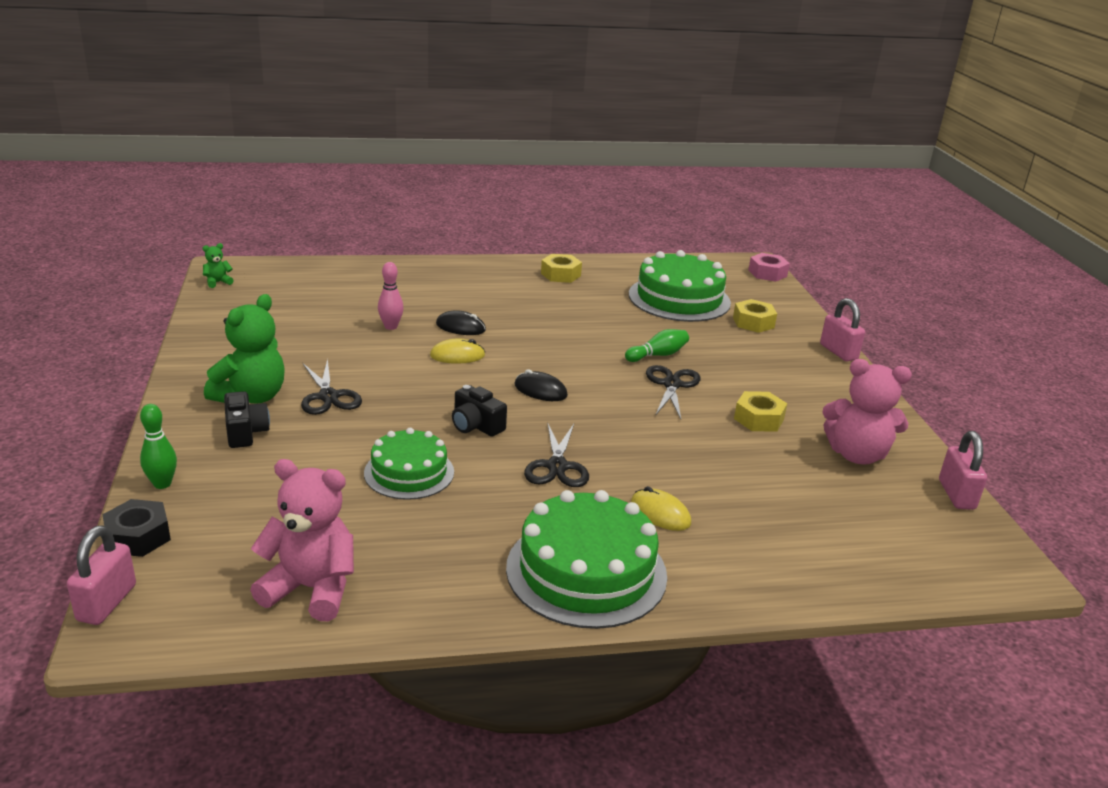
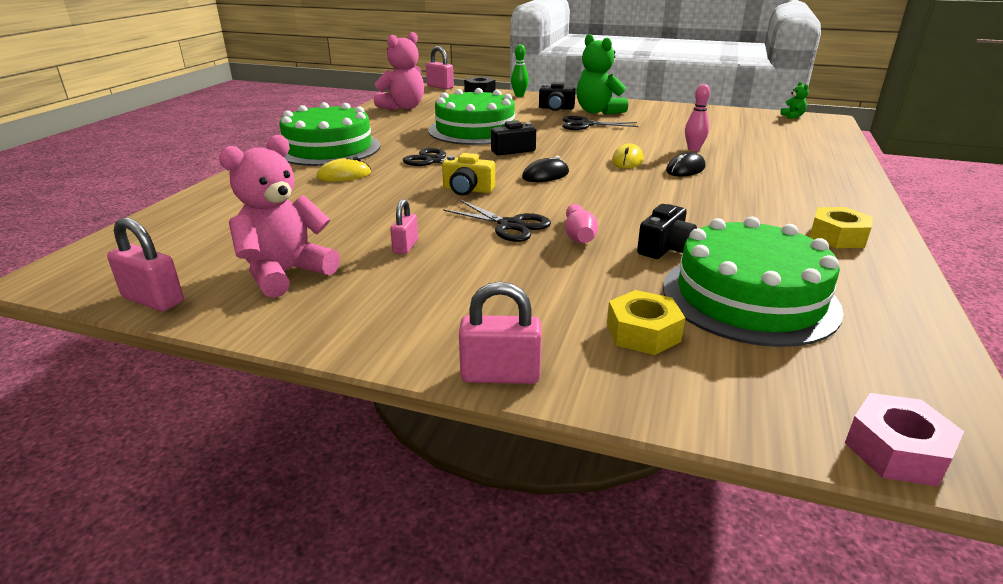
camera: 120 degrees right, 0 degrees up
green cake [364,428,454,500] -> green cake [428,88,515,145], size x1.60
green bowling pin [625,329,689,362] -> pink bowling pin [565,204,598,243]
yellow nut [734,391,787,432] -> pink padlock [390,199,418,254]
none -> yellow camera [442,153,495,196]
none -> black camera [637,204,697,259]

